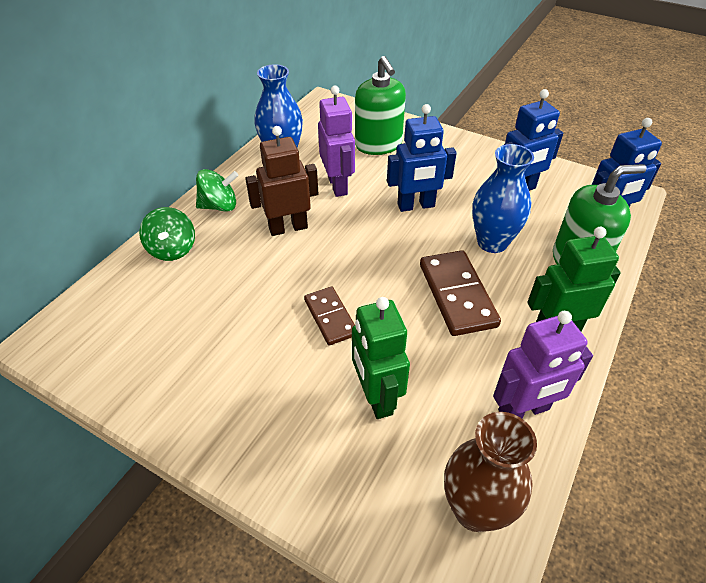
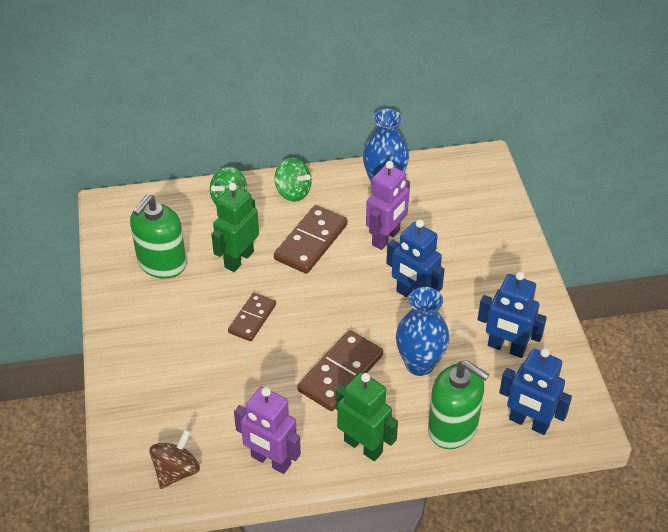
camera: 50 degrees right, 0 degrees up
brown robot [245,126,318,236] -> brown domino [274,205,348,274]
green robot [352,297,410,419] -> green robot moved to [211,183,259,272]
green soap dispenser [355,56,406,155] -> green soap dispenser moved to [130,194,187,279]
brown vase [444,412,537,532] -> brown spinning top [149,430,200,489]

